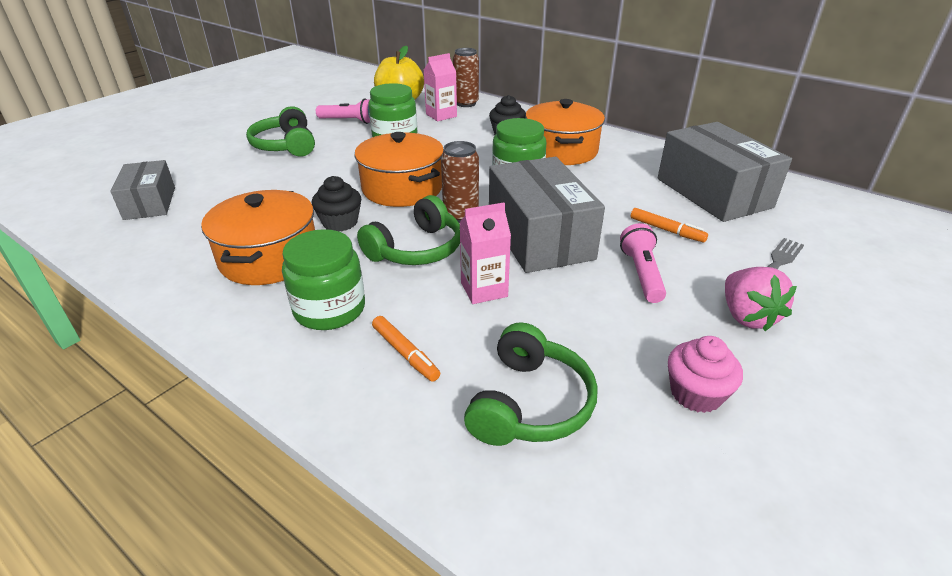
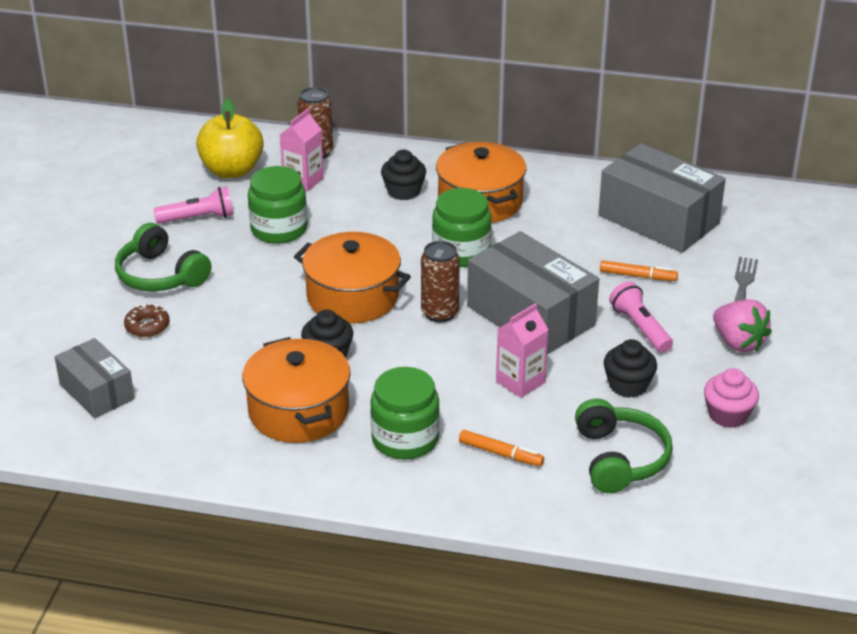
camera: 25 degrees left, 0 degrees up
green headphones [357,195,460,265] -> none
none -> brown donut [124,303,170,337]
none -> black cupcake [604,339,657,398]

